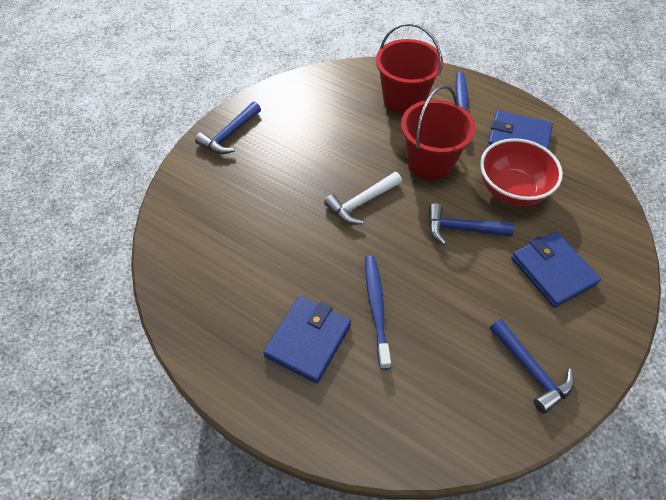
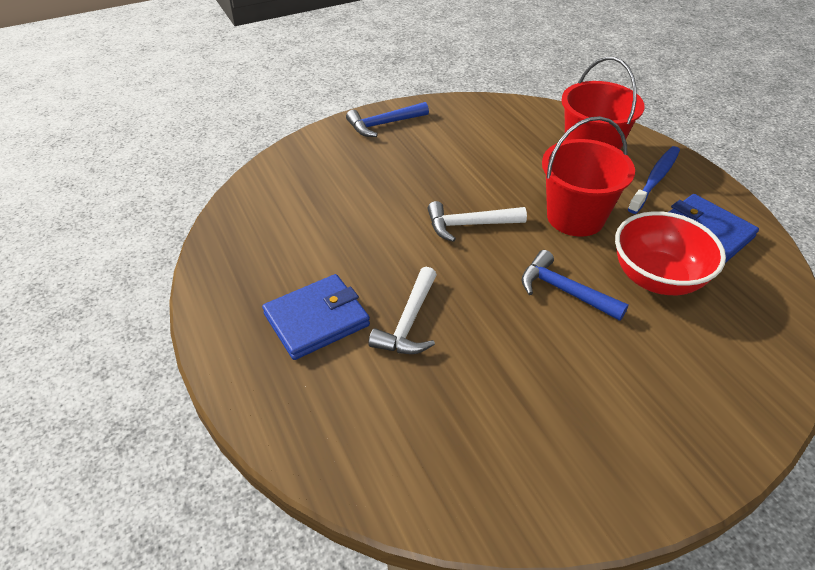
camera: 30 degrees right, 10 degrees down
blue toothbrush [365,255,391,370] -> white hammer [368,267,437,354]
blue hammer [490,319,574,414] -> none
blue wallet [511,231,601,308] -> none

